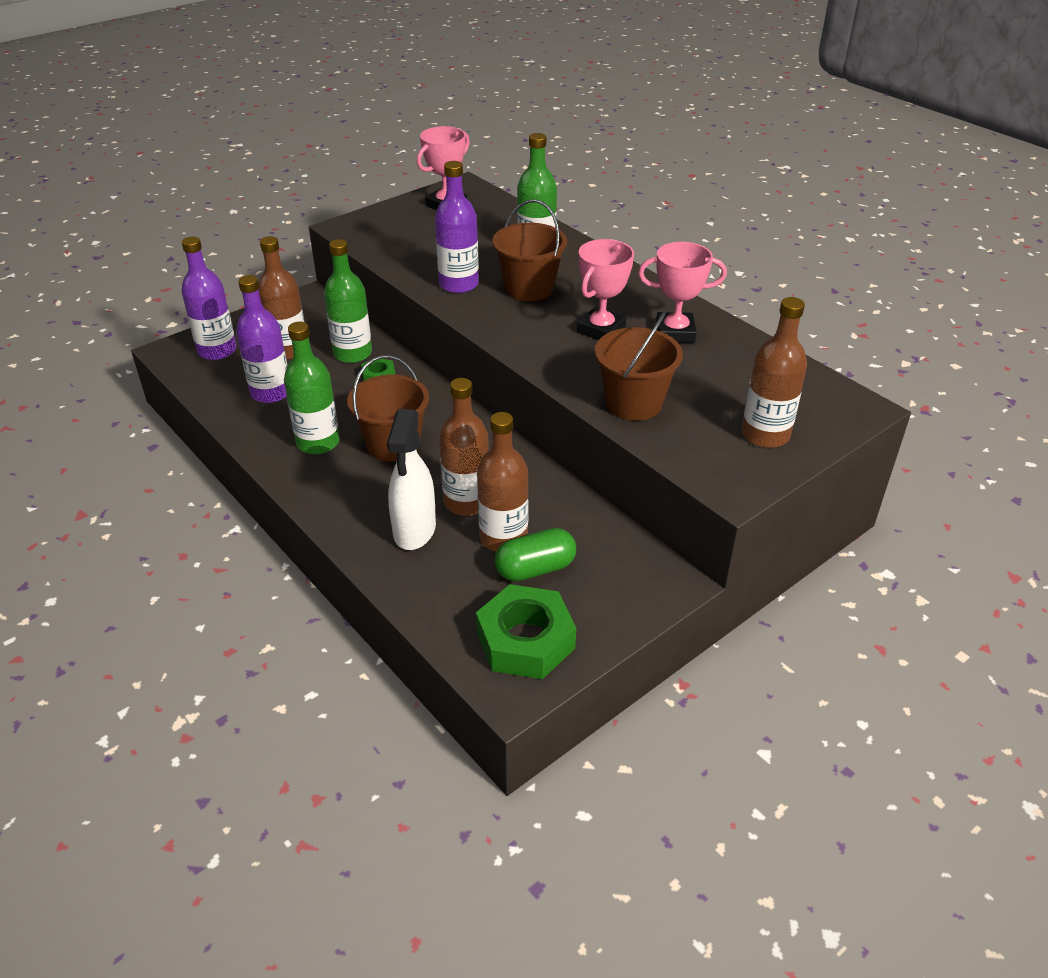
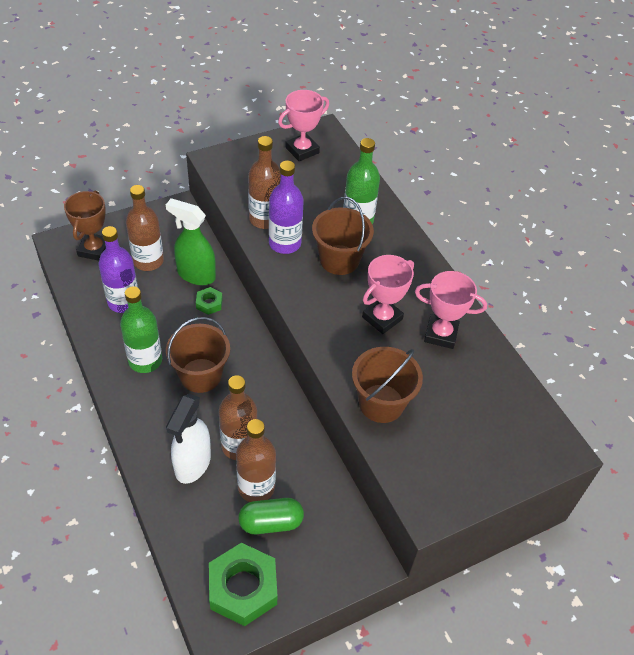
camera: 10 degrees right, 10 degrees up
purple bottle [182,236,237,360] -> brown trophy [64,191,106,261]
green bottle [324,239,372,363] -> green spray bottle [166,198,216,285]
brown bottle [741,297,807,448] -> brown bottle moved to [248,136,281,229]

